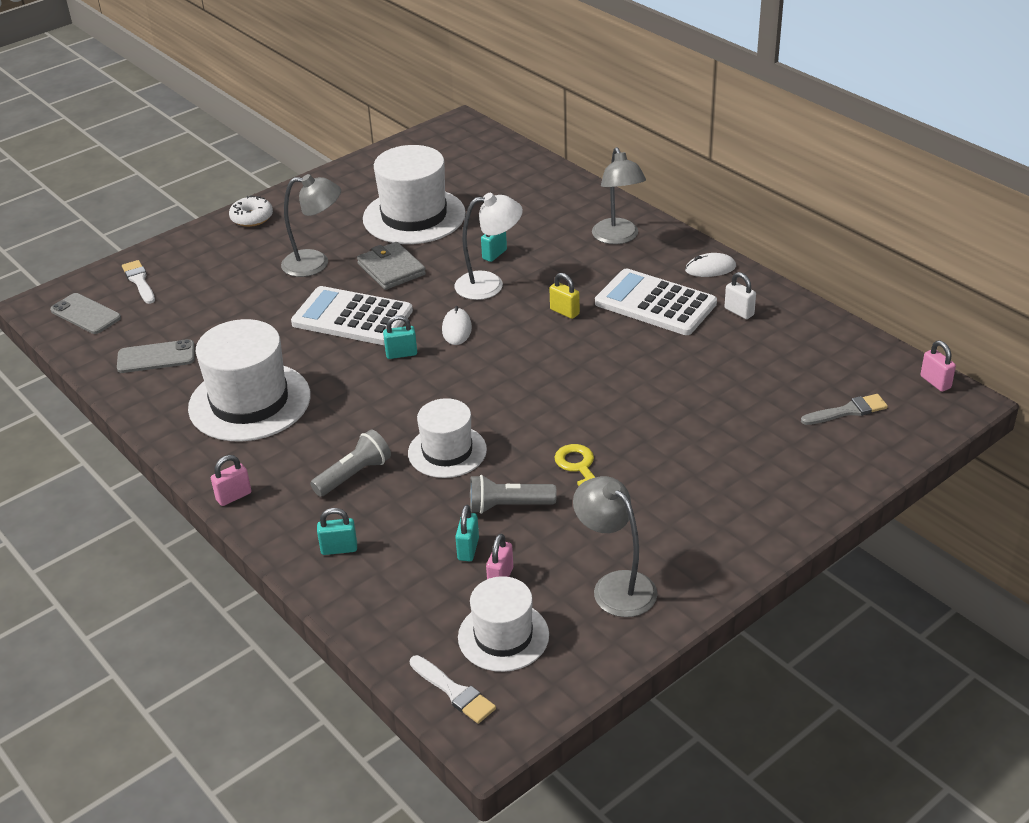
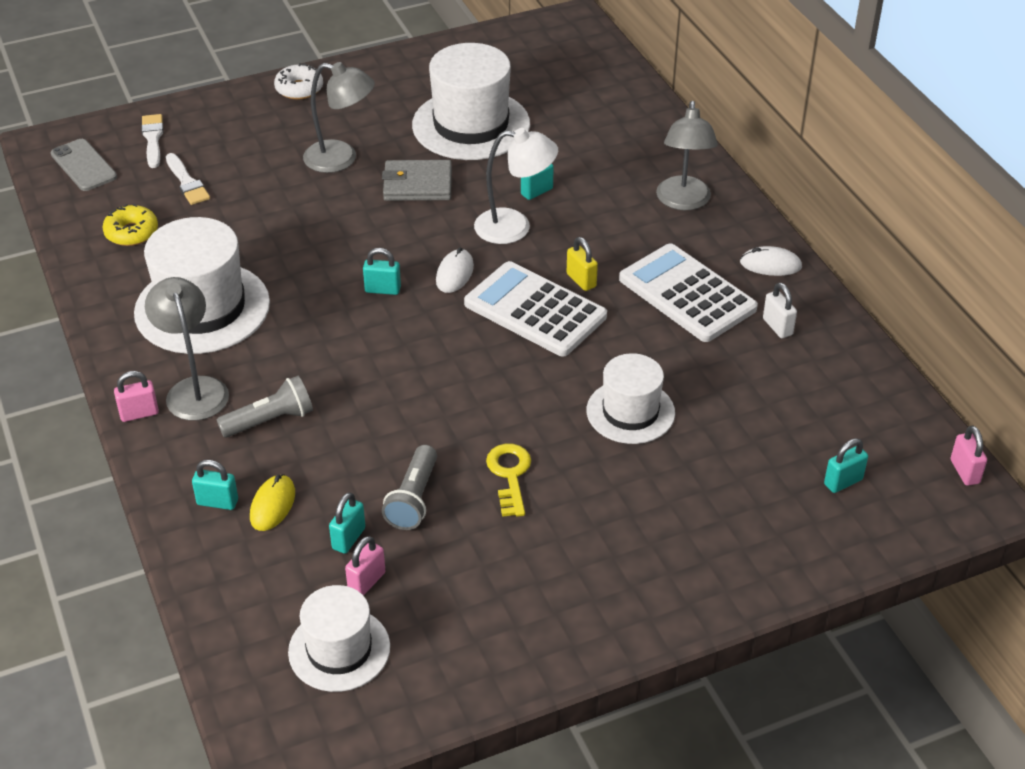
camera: 15 degrees right, 5 degrees up
grey phone [117,339,195,373] -> yellow donut [103,204,158,246]
white calculator [291,286,413,345] -> white calculator moved to [464,261,607,357]
grey wallet [357,242,426,290] -> grey wallet turned 75 degrees counterclockwise [382,160,452,201]
white hat [408,398,487,478] -> white hat moved to [587,353,675,444]
white brush [410,655,496,724] -> white brush moved to [166,153,210,205]
grey flashlight [470,475,557,514] -> grey flashlight turned 90 degrees counterclockwise [382,445,437,530]
grey lamp [573,476,658,617] -> grey lamp moved to [145,277,229,421]
grey brush [801,394,888,425] -> turquoise padlock [824,438,868,493]
none -> yellow mouse [250,474,295,531]

